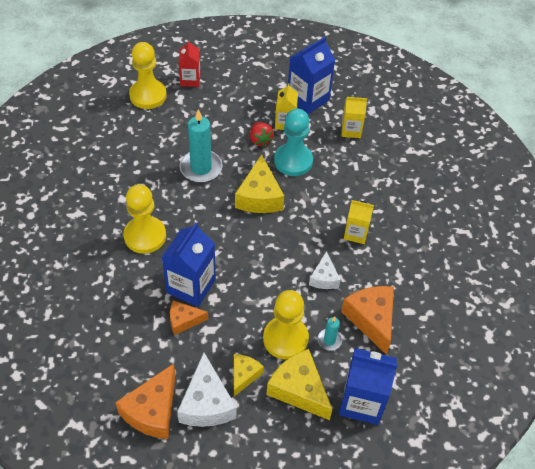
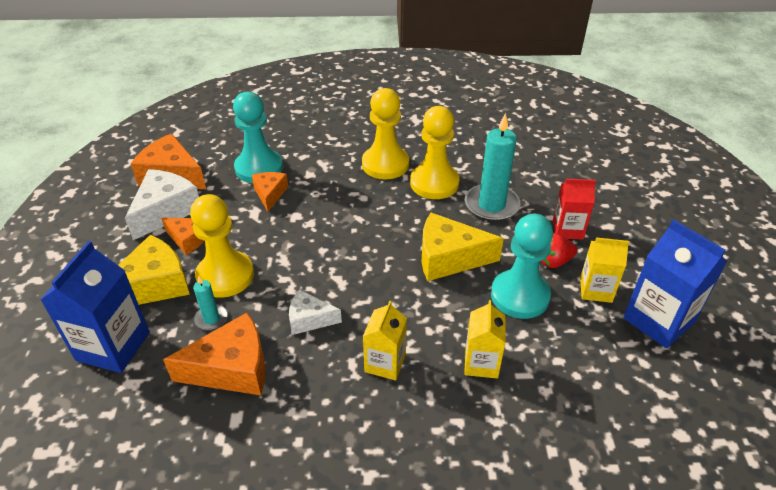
camera: 95 degrees right, 10 degrees down
yellow pawn [129,42,167,109] -> yellow pawn moved to [410,106,459,199]
blue carton [162,222,216,307] -> none
white cheese [177,353,237,427] -> white cheese turned 120 degrees clockwise [125,169,199,240]
red carton [179,40,201,87] -> red carton moved to [553,179,596,240]
yellow cheese [234,354,264,396] -> orange cheese [161,218,204,255]
yellow carton [341,97,367,138] -> yellow carton moved to [464,300,506,378]
none -> turquoise pawn [233,92,283,183]

